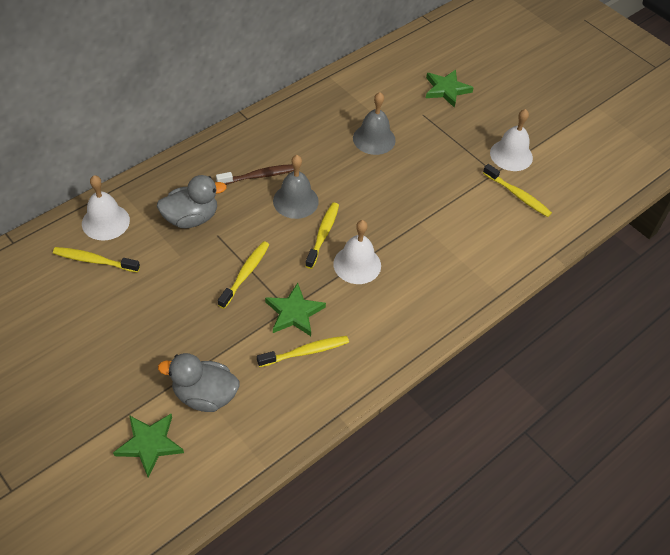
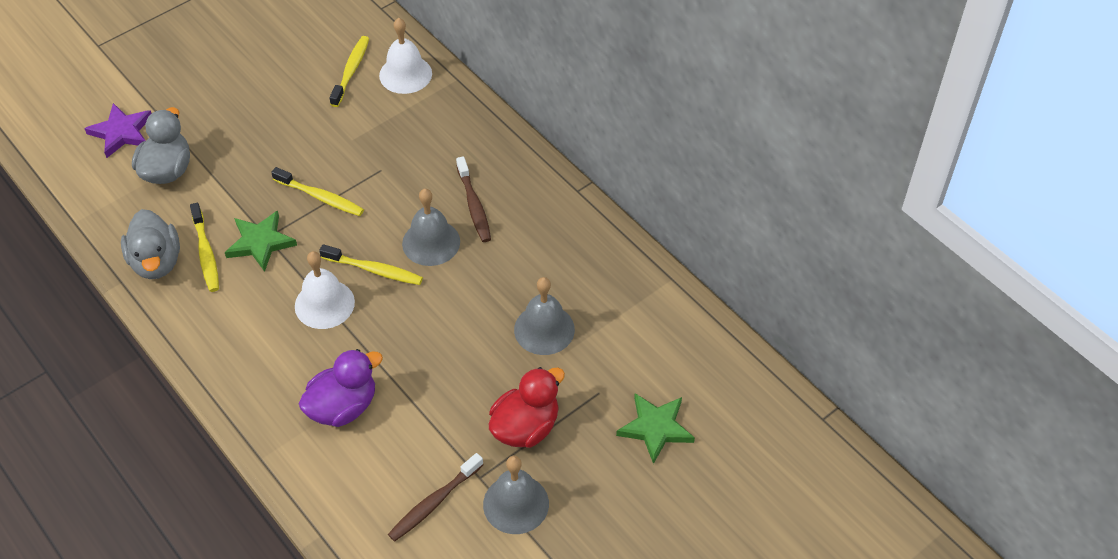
camera: 95 degrees right, 0 degrees up
green star [113,414,184,477] -> purple star [84,103,152,158]
grey duck [157,175,227,228] -> grey duck moved to [121,209,180,279]
yellow toothbrush [483,164,552,217] -> brown toothbrush [388,453,483,542]
white bell [490,109,533,171] -> grey bell [483,456,549,534]
none -> purple duck [299,349,383,427]
none -> red duck [489,367,565,448]

